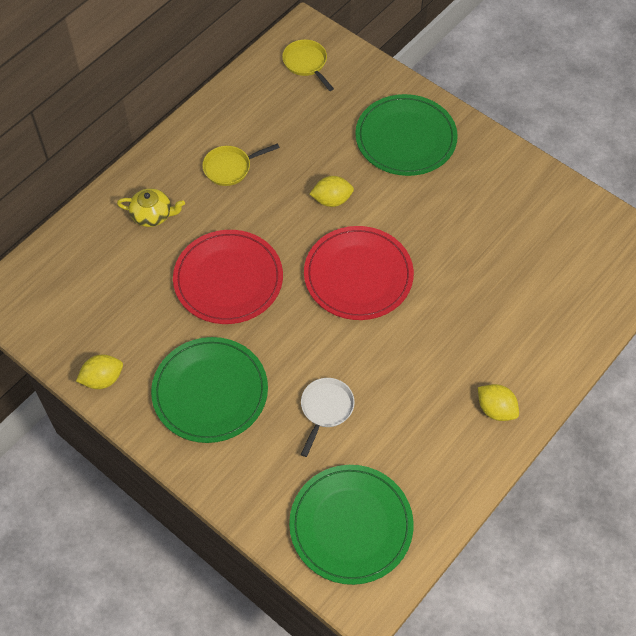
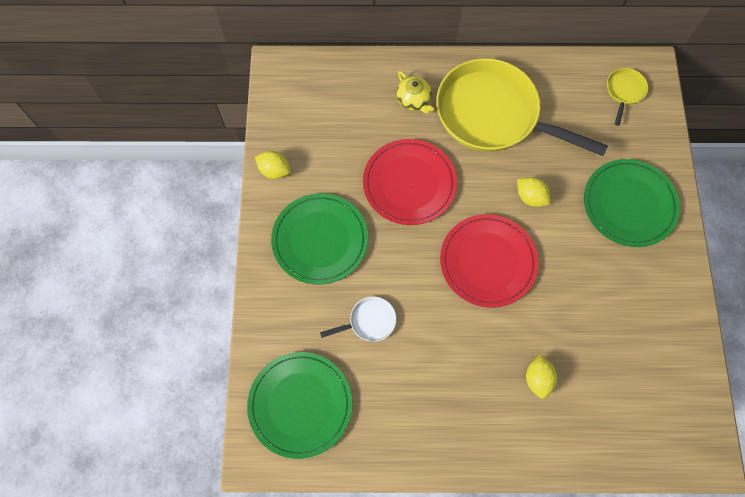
camera: 50 degrees right, 10 degrees up
yellow pan [202,143,280,186] -> yellow pan [436,58,608,156], size x2.48
yellow lemon [478,384,519,421] -> yellow lemon moved to [526,354,557,399]

